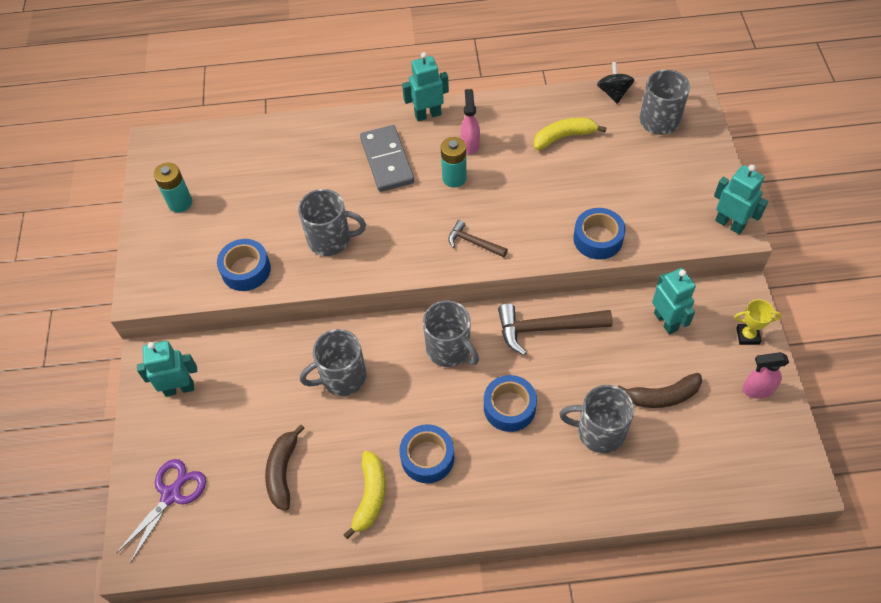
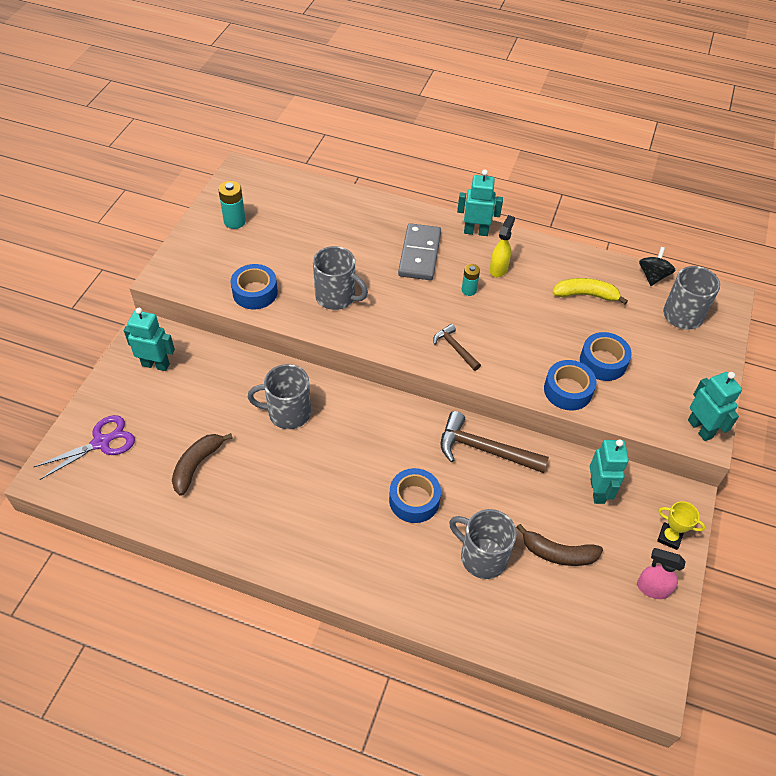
camera: 20 degrees right, 5 degrees down
yellow banana [343,451,385,539] -> none
blue tape [399,424,454,483] -> blue tape moved to [580,332,632,381]
grey mug [423,300,479,367] -> none
turquoise battery [441,137,467,188] -> turquoise battery [462,264,480,296], size x0.66
pink spray bottle [461,89,480,154] -> yellow spray bottle [490,215,515,277]

